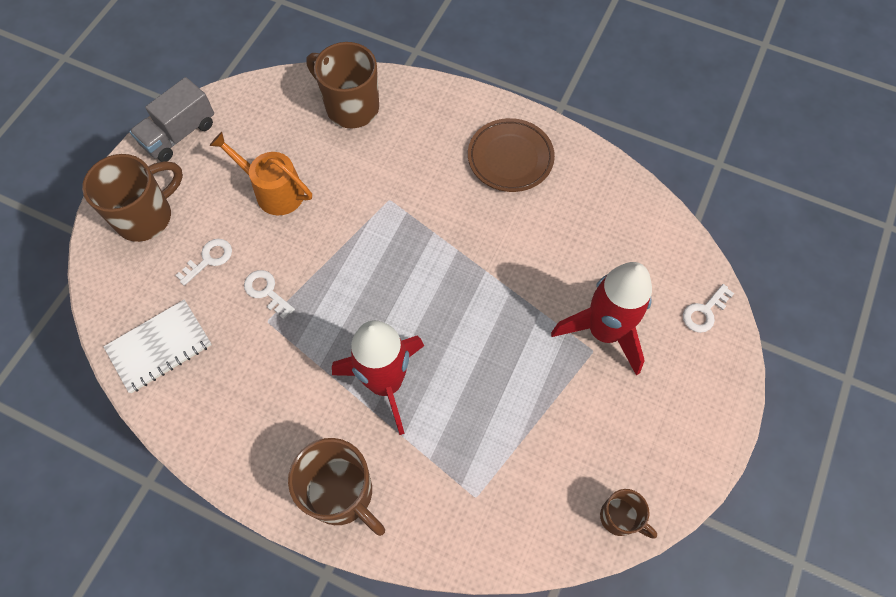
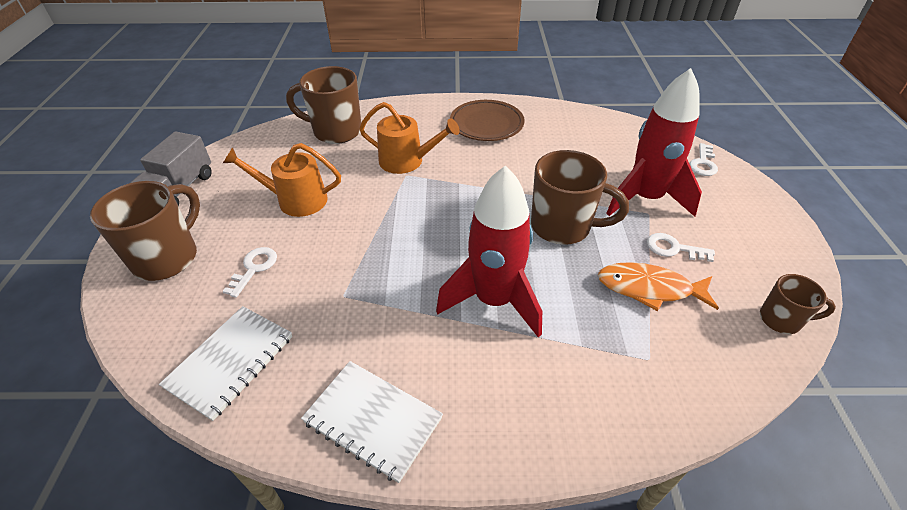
camera: 25 degrees left, 20 degrees down
white key [244,270,295,319] -> white key moved to [647,233,715,262]
brown mug [288,438,385,536] -> brown mug moved to [531,150,629,245]
none -> white notebook [301,361,443,483]
none -> orange watering can [359,102,460,174]
none -> orange fish [598,262,719,311]

